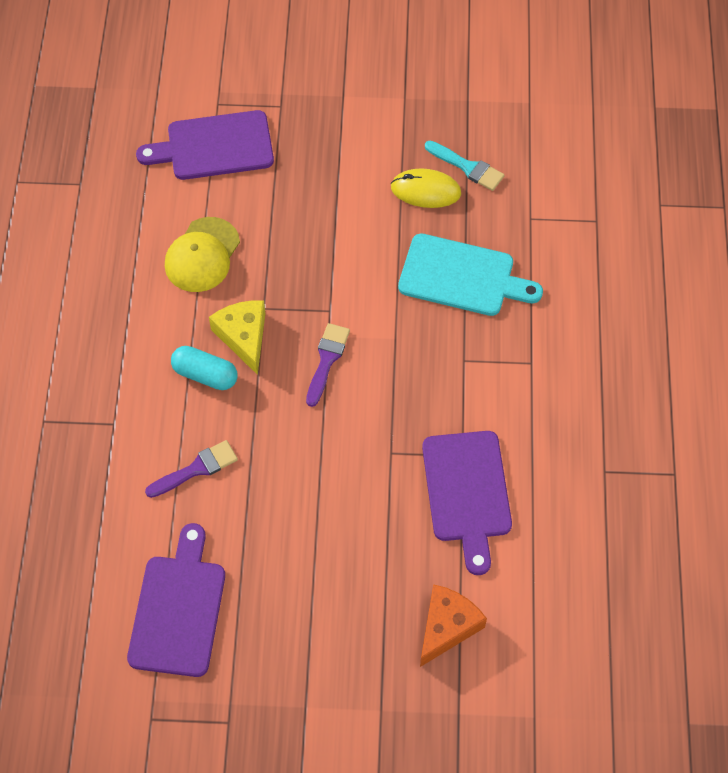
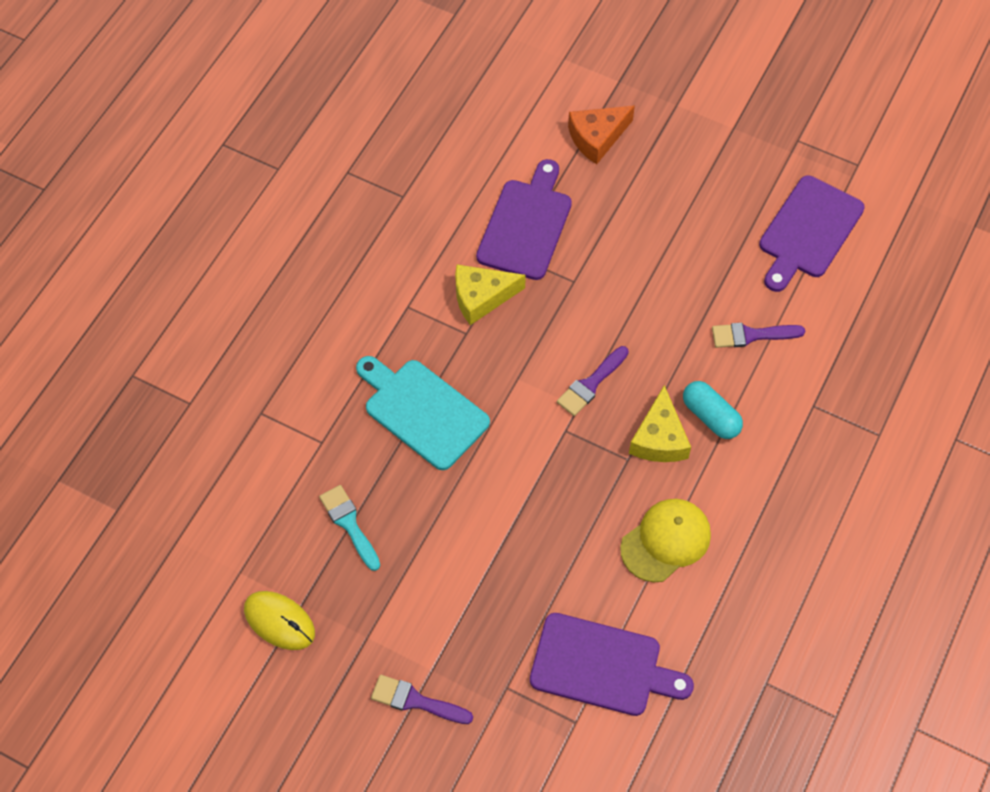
camera: 155 degrees left, 0 degrees up
yellow mouse [391,169,461,208] -> yellow mouse moved to [244,591,315,650]
none -> purple brush [371,675,473,724]
none -> yellow cheese [455,265,526,325]

